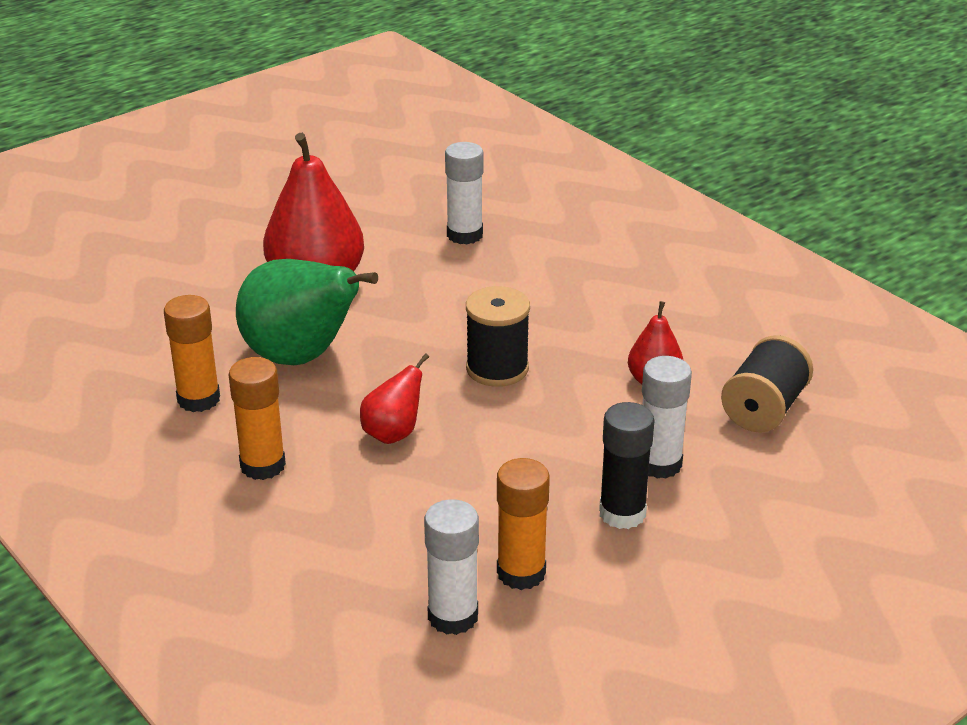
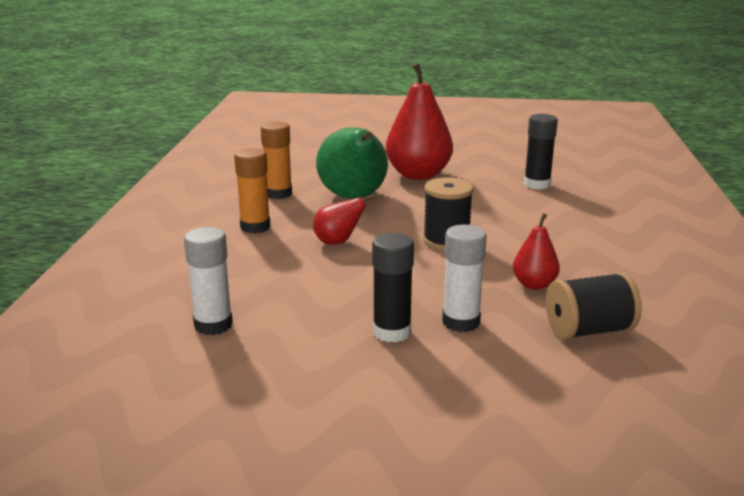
camera: 45 degrees right, 10 degrees down
white glue stick [445,142,483,244] -> black glue stick [524,114,558,189]
orange glue stick [497,458,550,590] -> none

